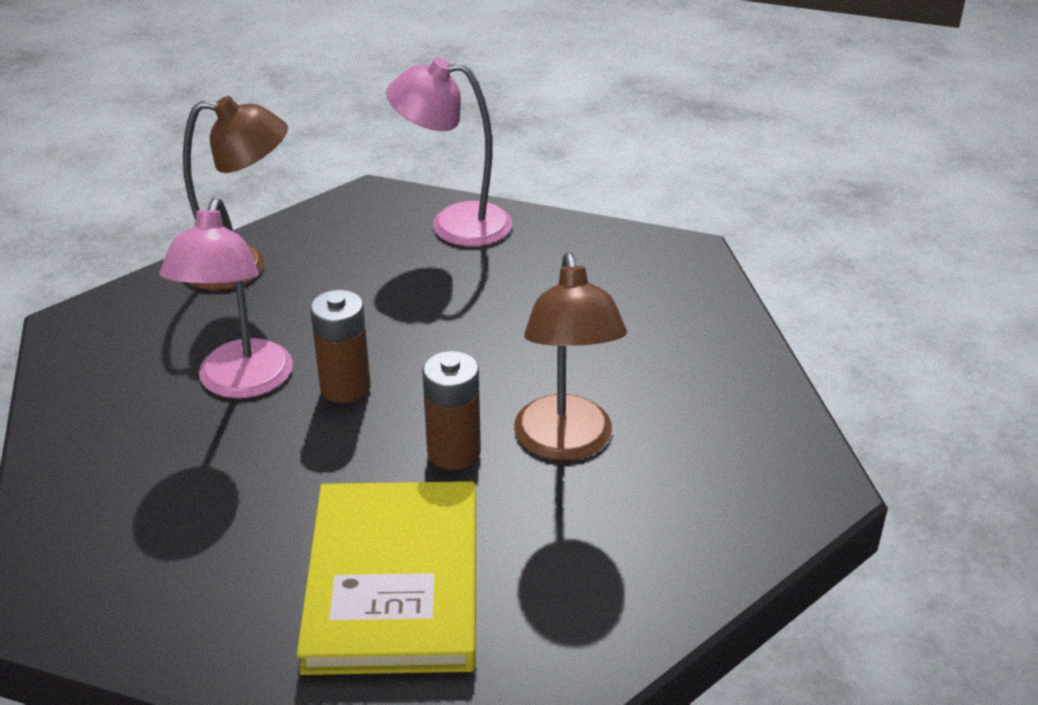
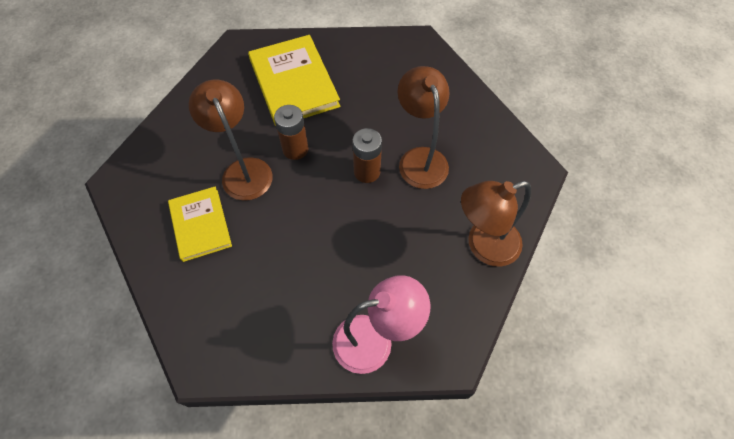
camera: 160 degrees right, 25 degrees up
pink lamp [160,197,293,398] -> brown lamp [398,66,450,189]
none -> yellow book [168,187,232,262]

